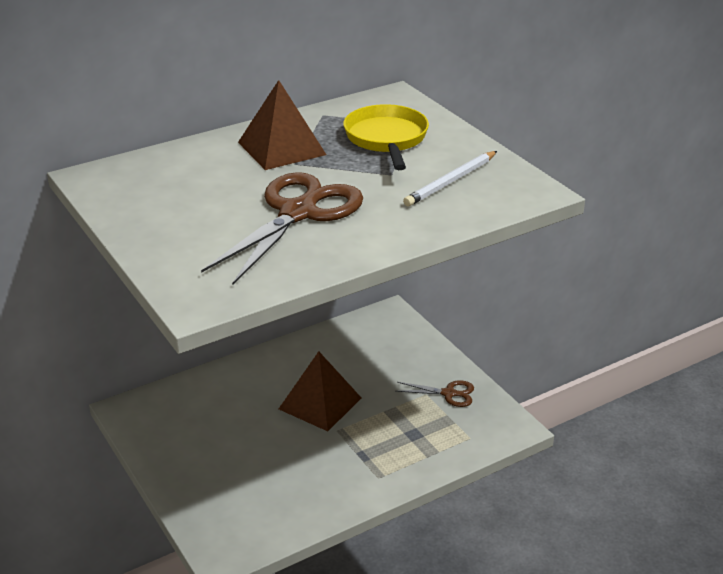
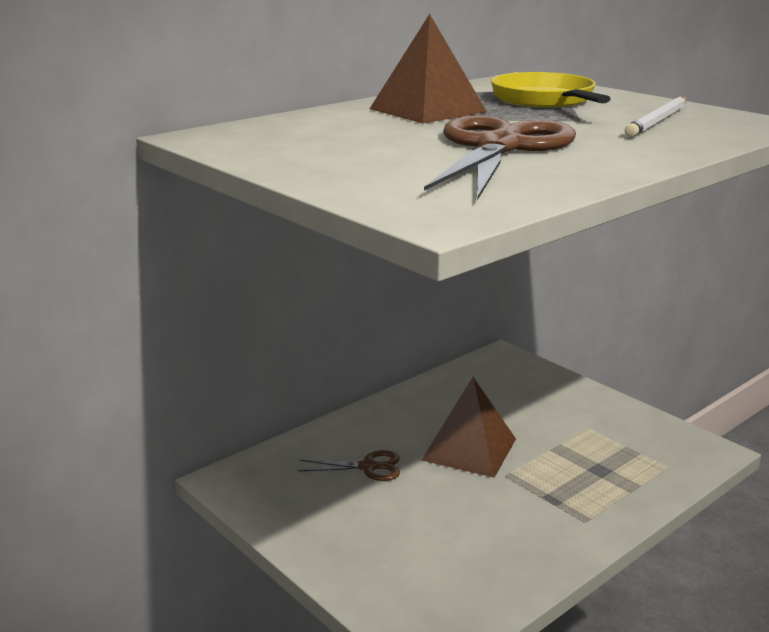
camera: 10 degrees left, 10 degrees down
brown scissors [396,381,474,407] -> brown scissors moved to [298,450,400,481]

